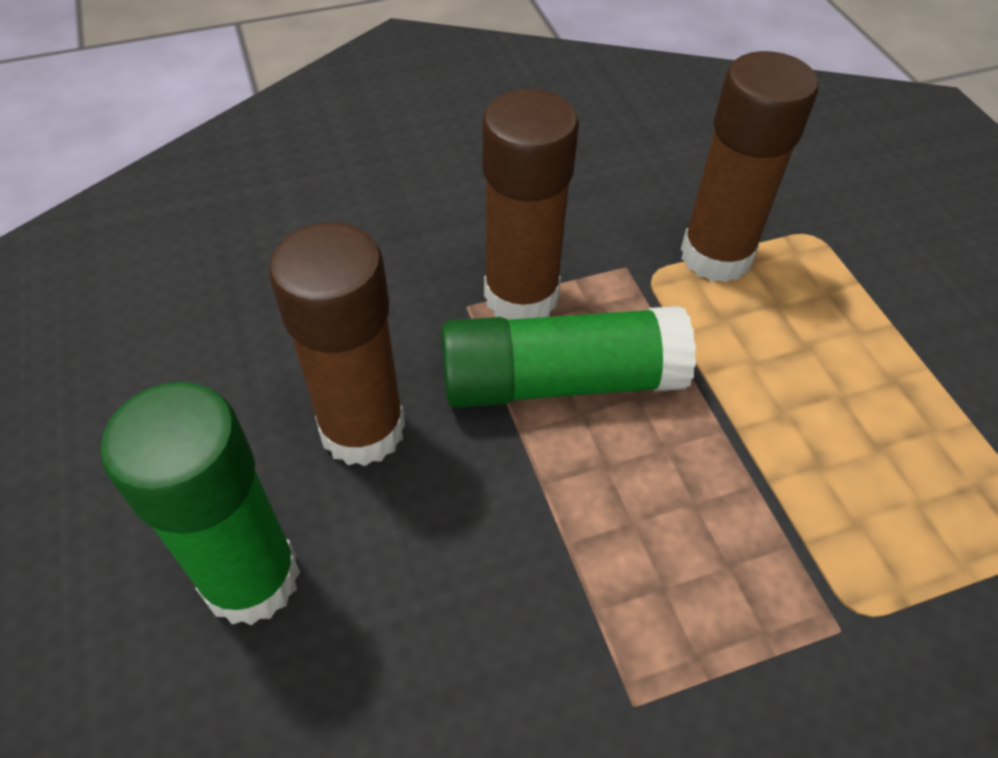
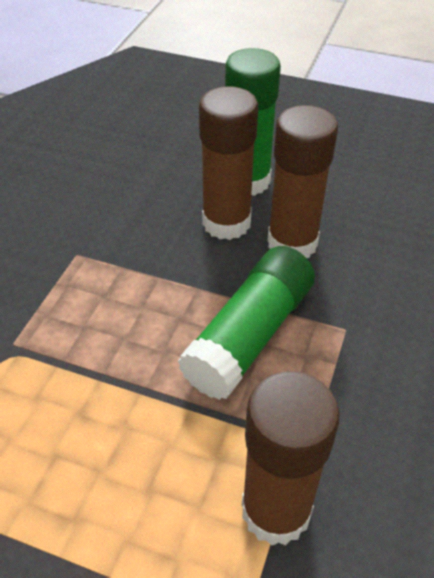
camera: 130 degrees right, 5 degrees down
brown glue stick [482,89,579,320] -> brown glue stick moved to [199,86,258,240]

